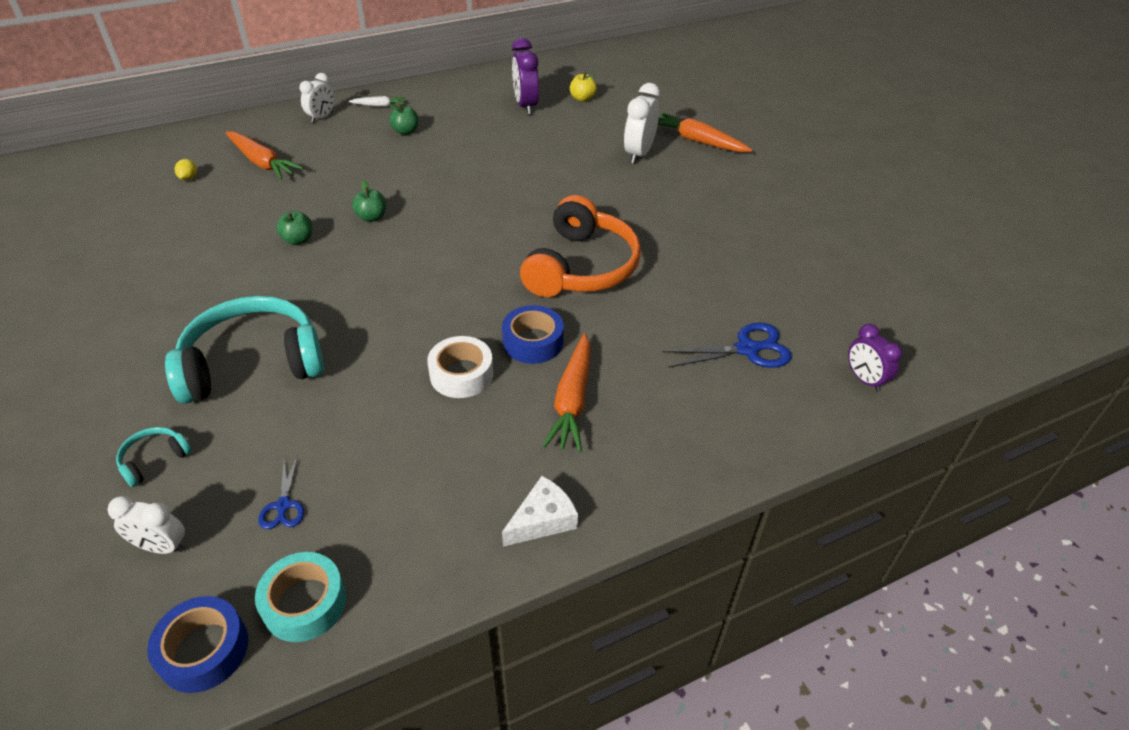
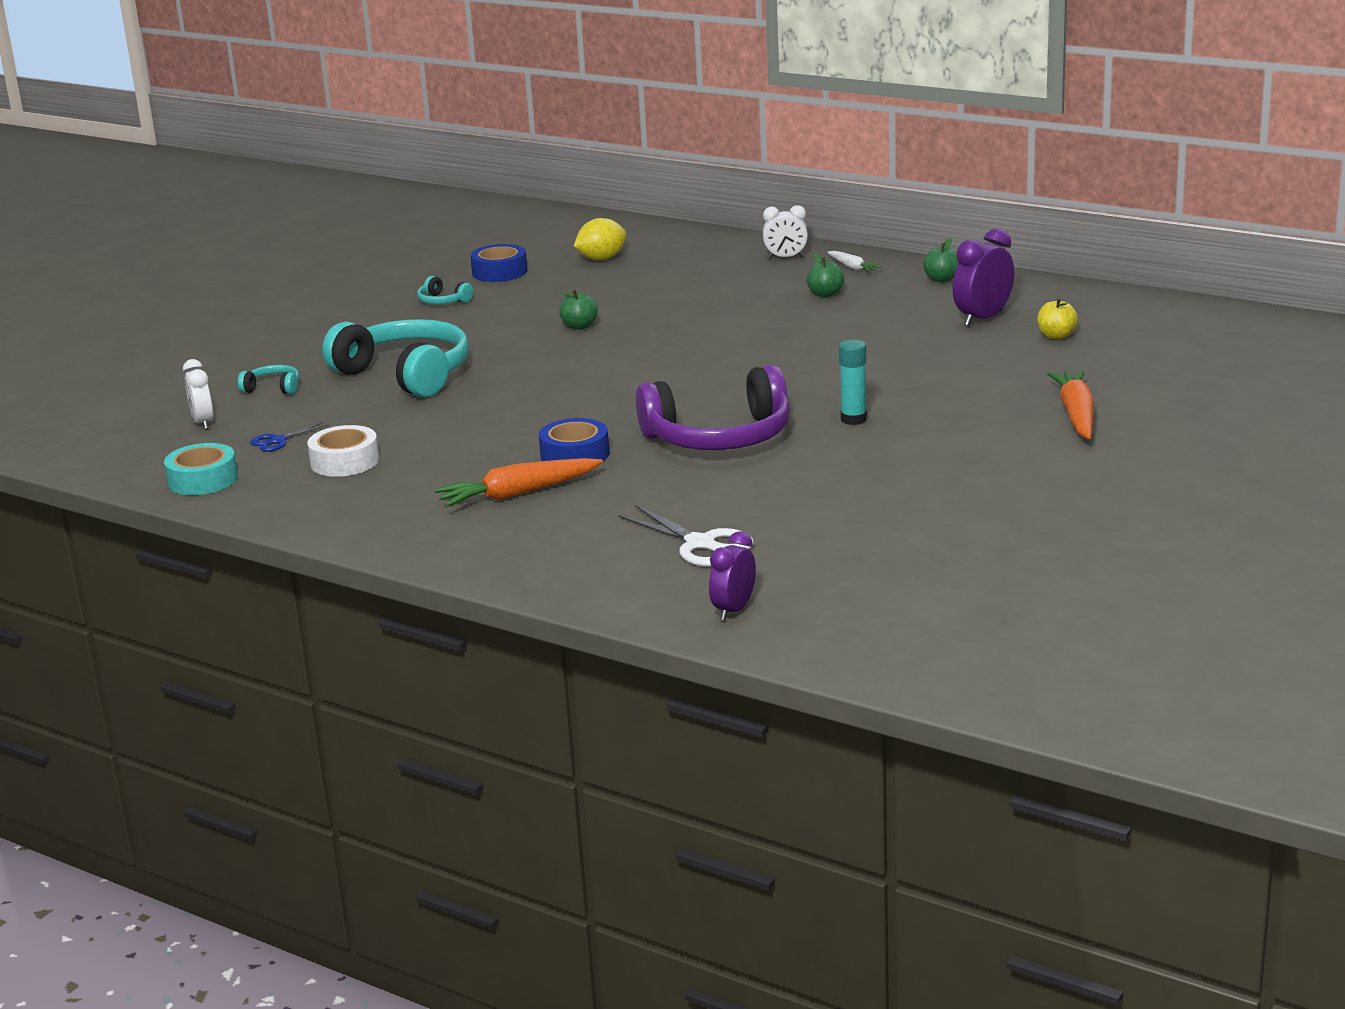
camera: 60 degrees right, 20 degrees down
blue tape [147,596,248,693] -> blue tape moved to [470,244,527,282]
yellow lemon [175,159,197,181] -> yellow lemon [574,218,626,260], size x1.84
orange carrot [225,132,303,180] -> none
green apple [352,180,386,222] -> green apple moved to [923,238,959,282]
white tape [427,336,493,398] -> white tape moved to [307,425,379,477]
white cheese [502,476,578,546] -> none
orange headphones [520,195,641,297] -> purple headphones [636,365,790,450]
white clock [624,83,660,164] -> none
blue scissors [663,323,792,368] -> white scissors [618,505,754,567]
none -> turquoise headphones [417,276,474,304]
none -> turquoise glue stick [839,339,867,425]

